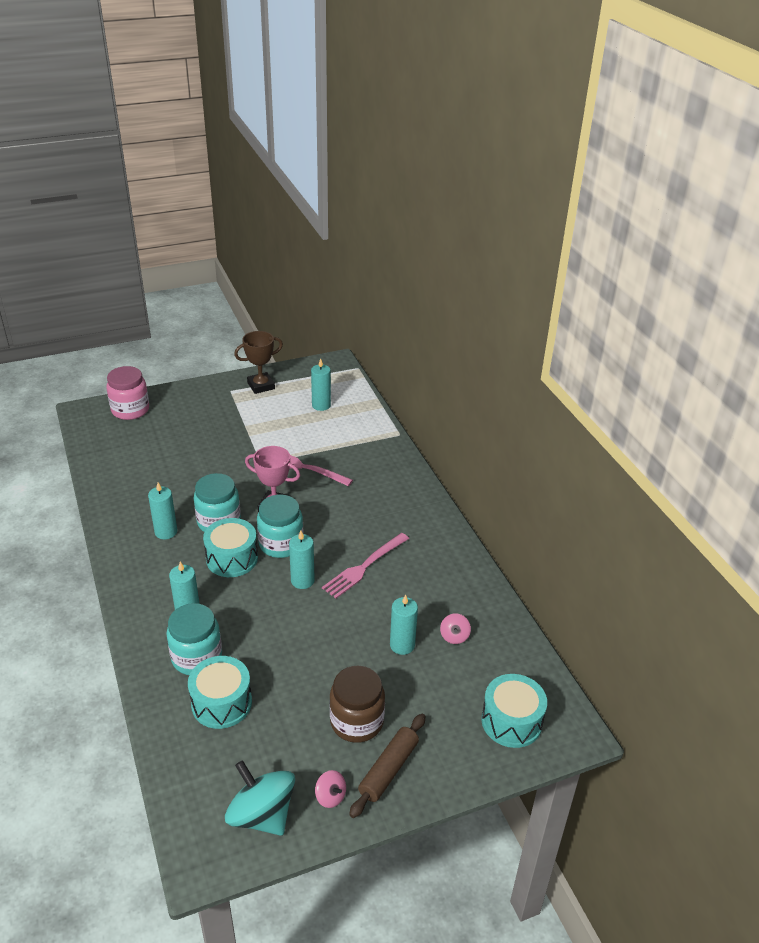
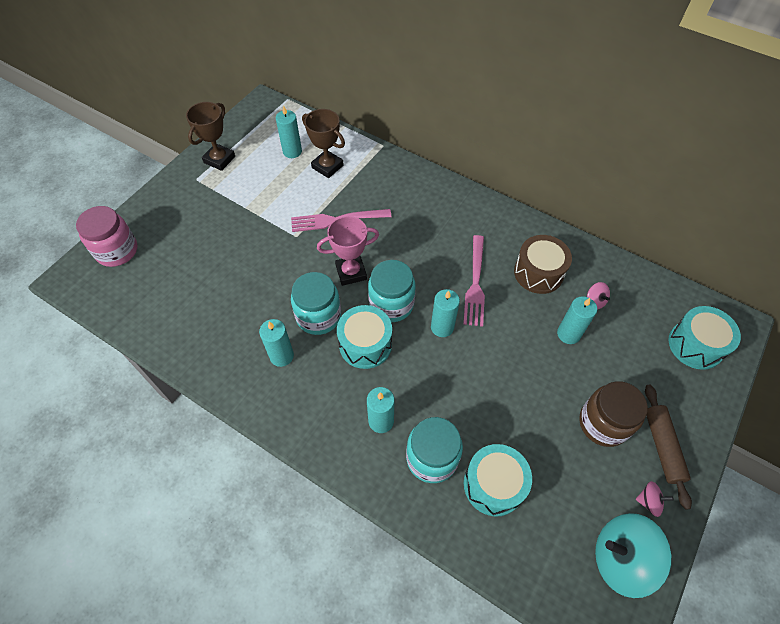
camera: 35 degrees left, 20 degrees up
none -> brown trophy [302,109,345,178]
none -> brown drum [514,235,572,294]

